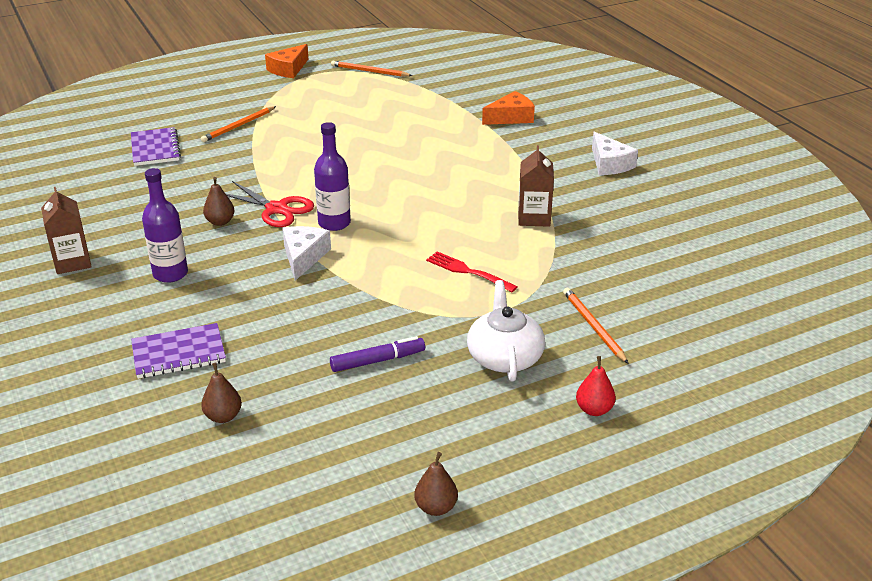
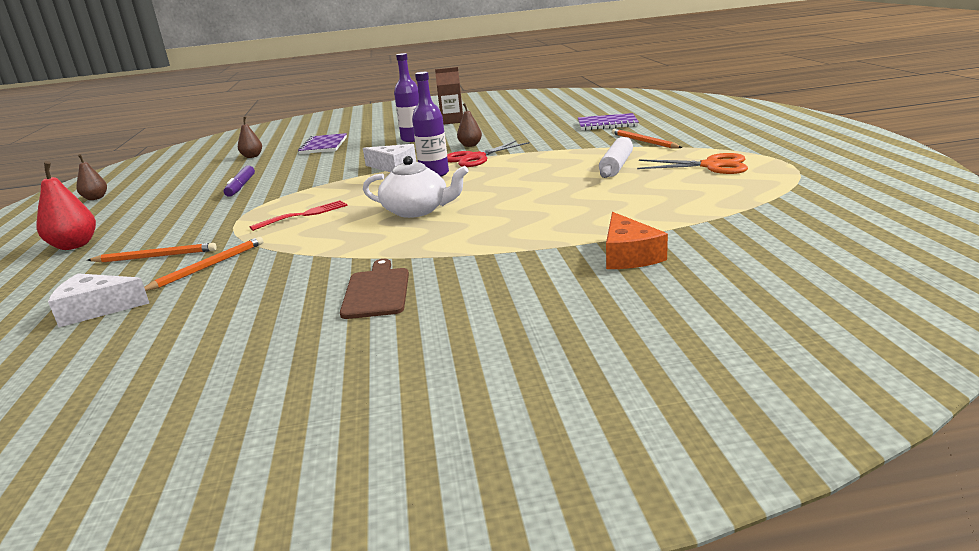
camera: 110 degrees right, 10 degrees down
orange cheese [265,44,308,78] -> none
orange pencil [331,61,413,77] -> orange pencil moved to [144,237,263,291]
white teapot [467,280,545,382] -> white teapot moved to [363,156,469,218]
brown carton [518,145,554,227] -> none
red pear [576,356,616,416] -> red pear [36,161,96,250], size x1.55
white cheese [592,132,638,175] -> white cheese moved to [48,273,149,327]
none -> brown cutting board [340,259,409,319]
none -> white rolling pin [599,137,633,178]
none -> orange scissors [637,153,748,174]

